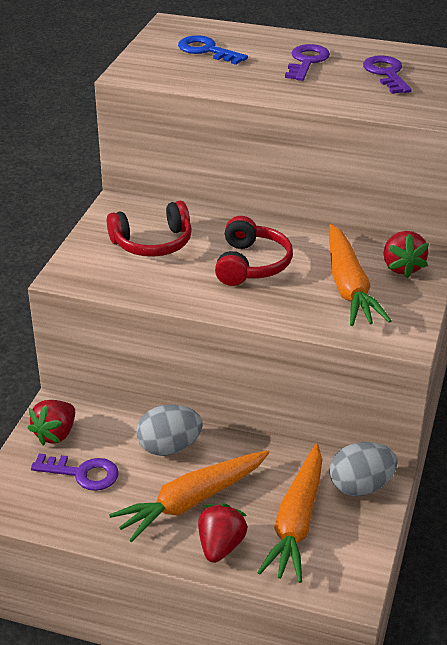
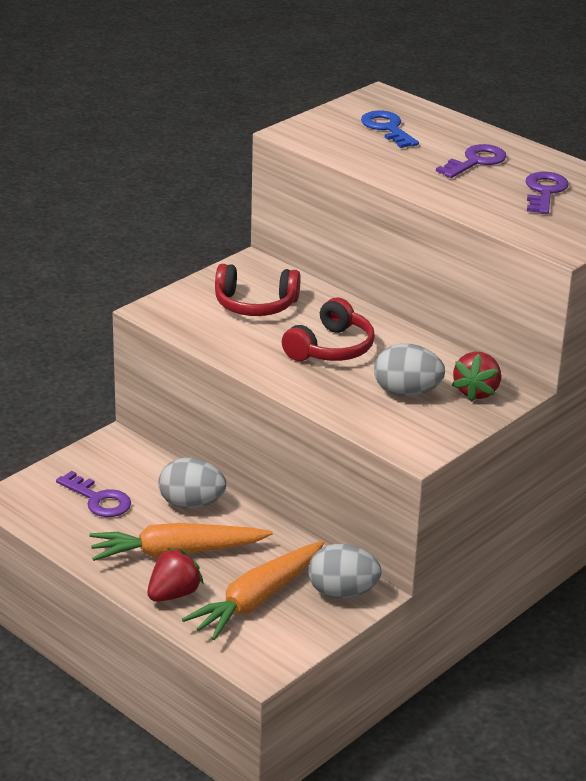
camera: 25 degrees right, 5 degrees down
red strawberry [28,400,75,446] -> none
orange carrot [329,224,392,326] -> grey egg [374,343,445,397]

